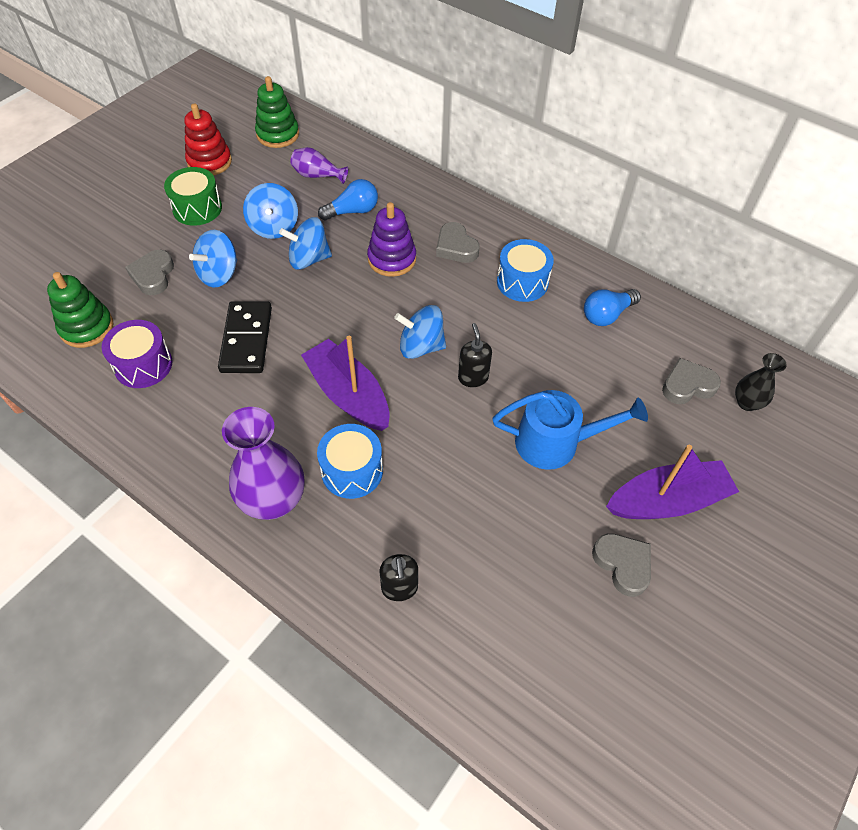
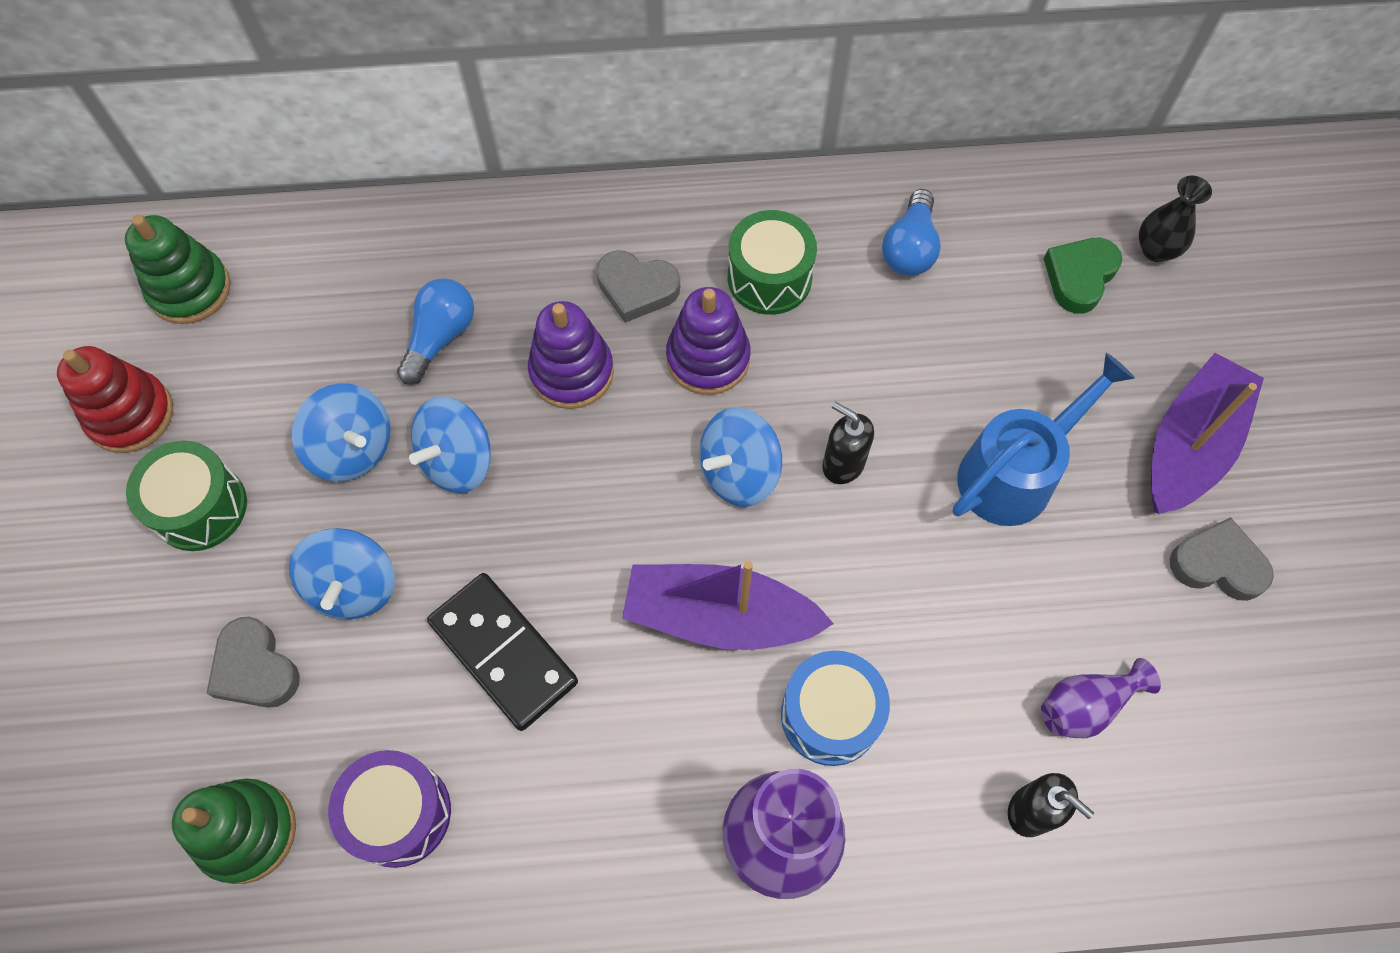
camera: 40 degrees left, 10 degrees up
purple vase [290,147,348,184] -> purple vase moved to [1041,658,1161,738]
blue drum [497,239,554,302] -> green drum [728,210,817,315]
grey heart [662,358,721,404] -> green heart [1044,238,1122,314]
none -> purple stacking toy [666,287,751,395]

